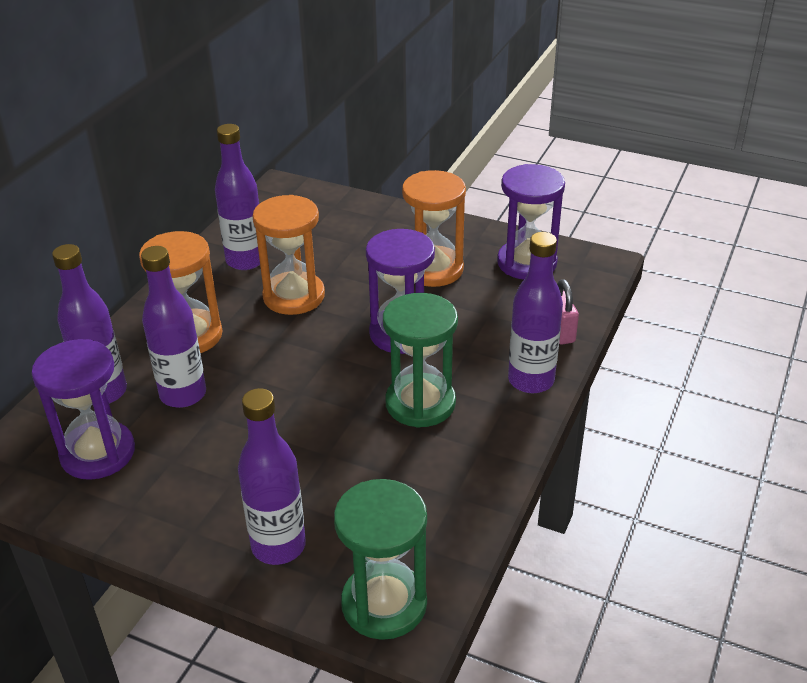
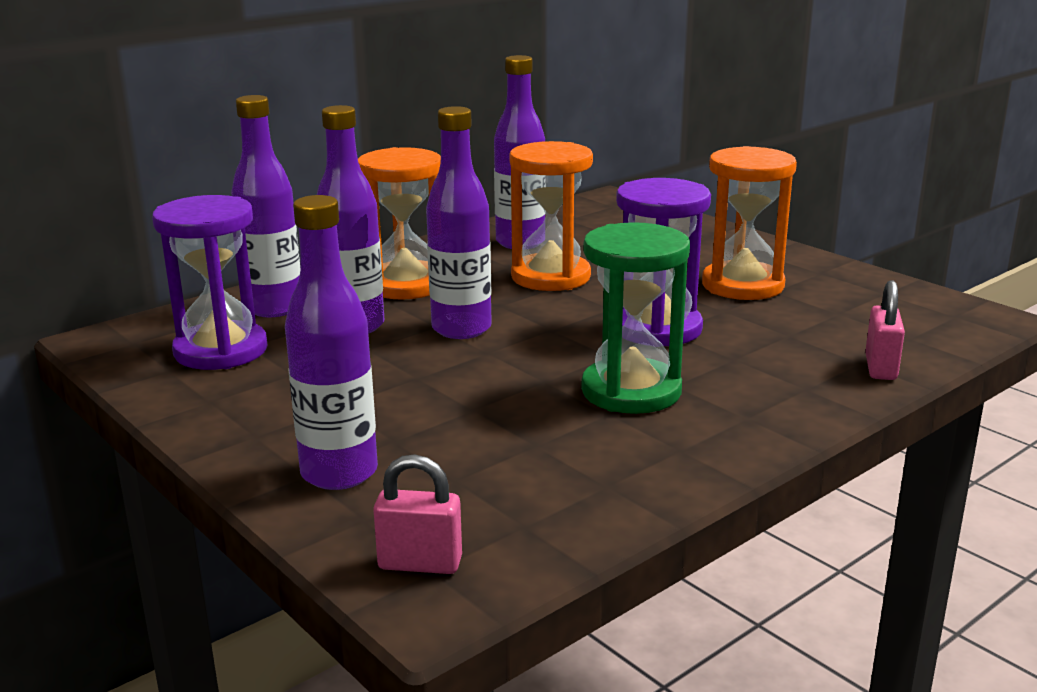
camera: 25 degrees right, 15 degrees down
green hourglass [334,479,427,640] -> pink padlock [373,454,462,574]
purple hourglass [497,164,565,279] -> none
purple bottle [508,232,563,393] -> purple bottle moved to [426,106,492,339]

